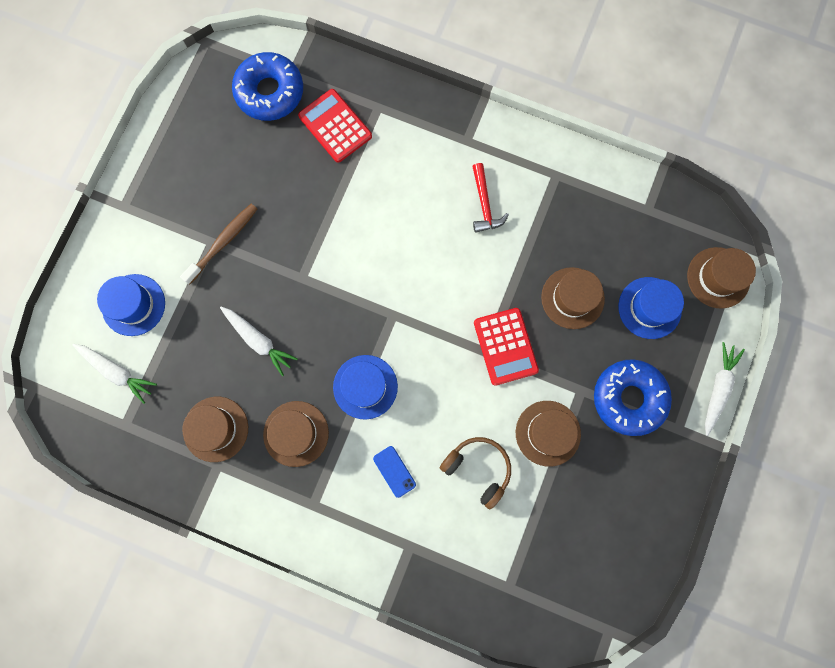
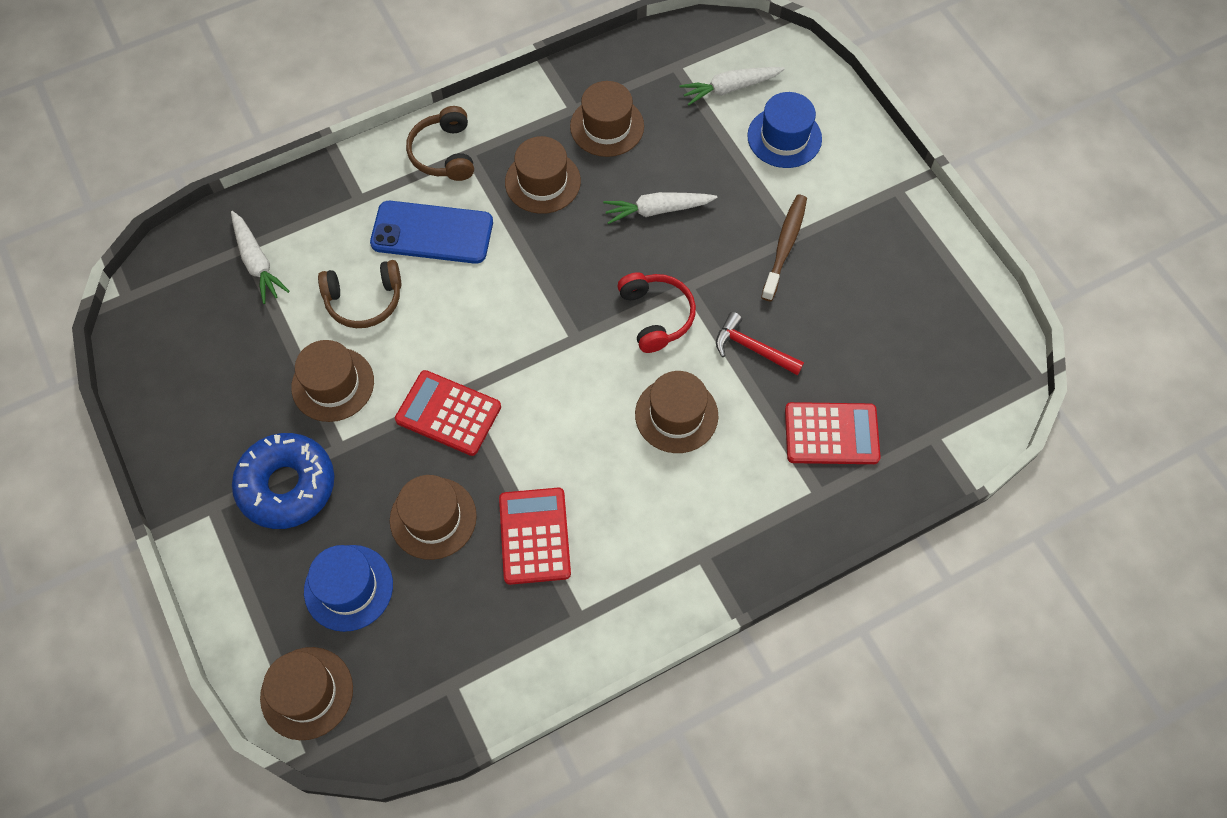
camera: 130 degrees right, 15 degrees down
brown toothbrush [180,204,257,284] -> brown toothbrush turned 150 degrees counterclockwise [761,195,807,301]
blue donut [232,52,303,121] -> none
blue hat [333,355,398,420] -> none
blue phone [373,446,416,498] -> blue phone [370,201,493,264], size x2.05
red hammer [472,163,509,233] -> red hammer moved to [716,312,804,375]
white carrot [705,342,745,436] -> white carrot moved to [231,211,289,304]
none -> brown headphones [406,106,474,181]
none -> red calculator [499,488,571,585]
none -> red headphones [617,272,696,353]
none -> brown hat [635,371,718,453]

